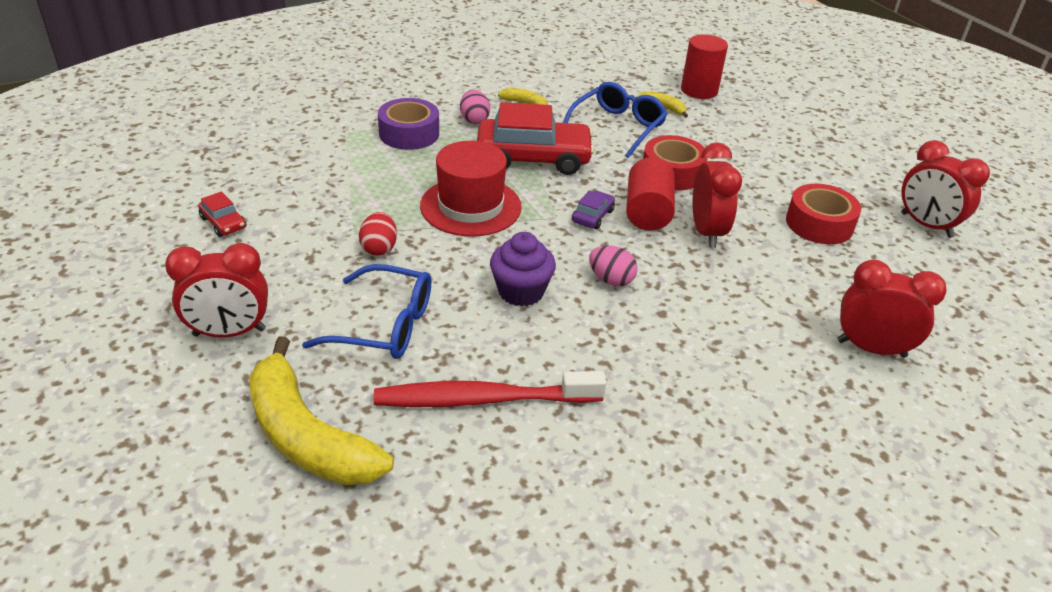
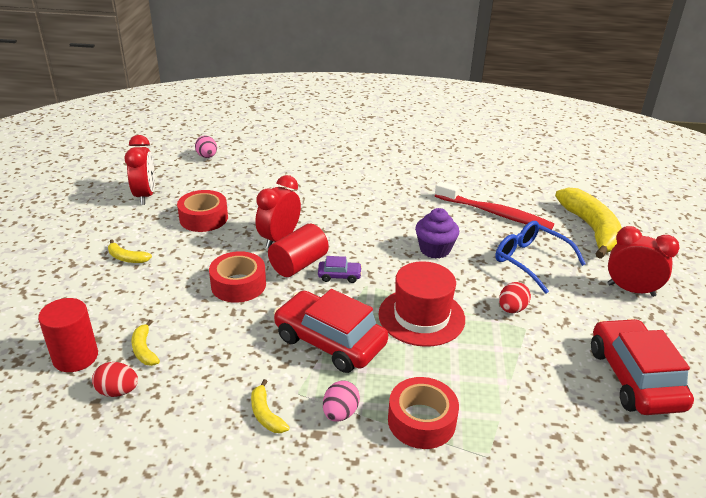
camera: 145 degrees left, 5 degrees down
red car [198,191,247,237] -> red car [591,318,694,415], size x2.28
purple tape [378,98,439,150] -> red tape [388,377,459,449]
blue glasses [563,82,667,158] -> none
purple car [572,190,615,229] -> purple car turned 150 degrees counterclockwise [318,256,362,283]
pink egg [589,245,637,286] -> pink egg moved to [195,136,217,158]
red clock [838,260,947,358] -> none
none -> red egg [92,362,138,397]
none -> yellow banana [108,239,152,263]

